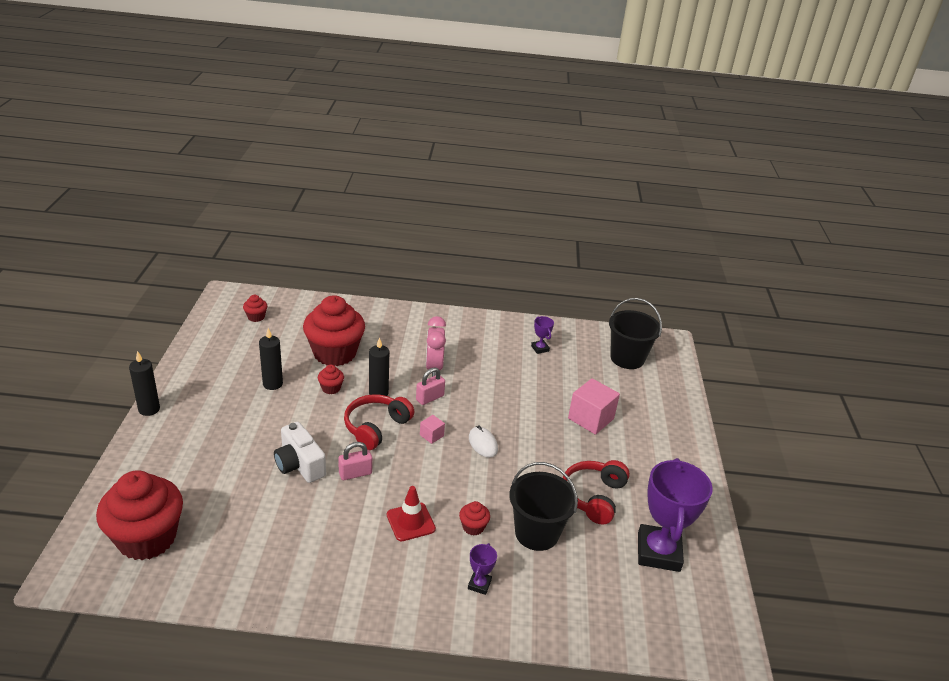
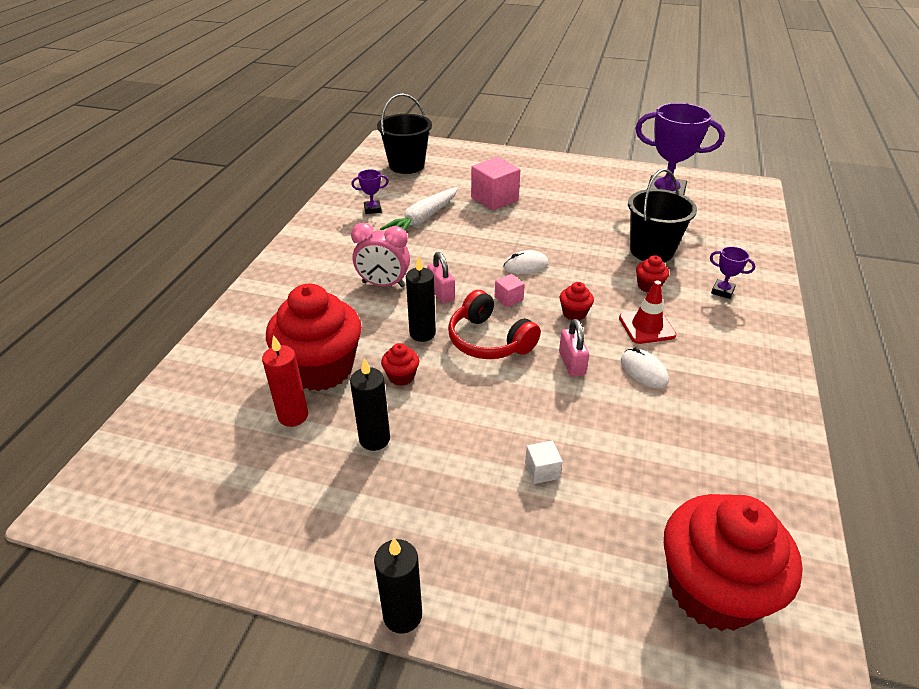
camera: 75 degrees left, 5 degrees up
red cupcake [243,295,267,322] -> red cupcake moved to [560,282,594,320]
white camera [274,422,326,483] -> none
red headphones [563,460,630,524] -> none
none -> red candle [262,335,308,427]
none -> white carrot [380,187,458,230]
none -> white cube [525,441,563,484]
none -> white mouse [621,347,669,388]

